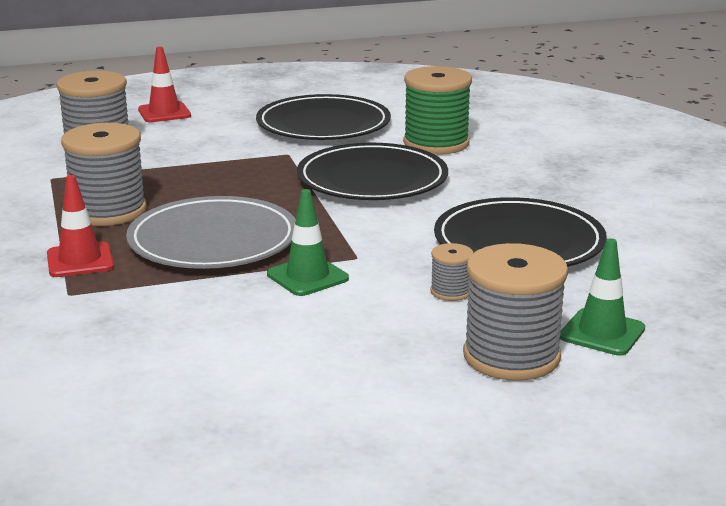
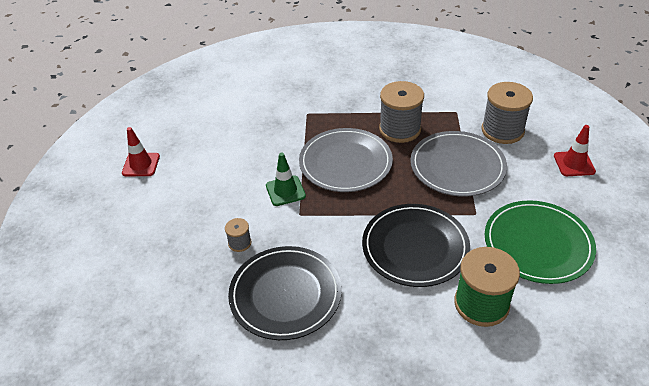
camera: 110 degrees right, 20 degrees up
red traffic cone [47,175,114,277] -> red traffic cone moved to [122,127,160,176]
black plate [256,94,391,140] -> green plate [484,200,596,284]
grey spool [463,243,568,381] -> none
green traffic cone [560,238,645,356] -> none
none -> grey plate [410,131,507,196]

